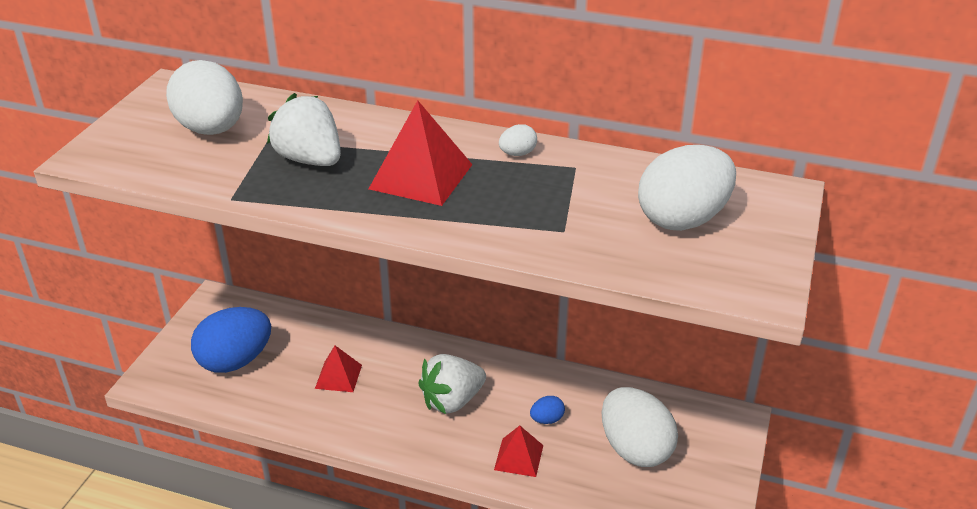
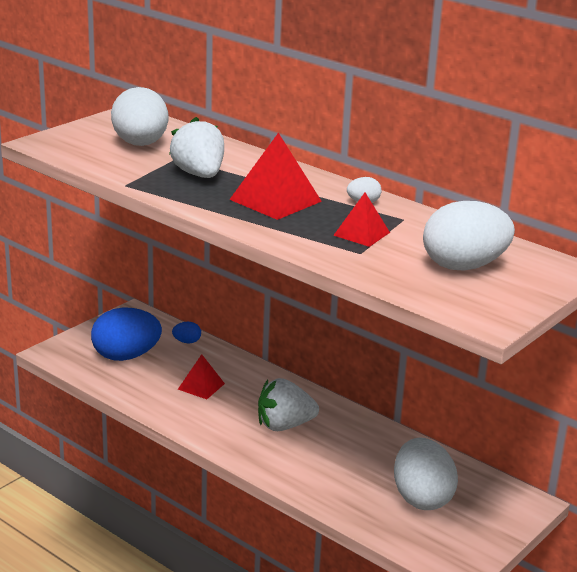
camera: 20 degrees right, 10 degrees down
red pyramid [494,426,543,477] -> red pyramid moved to [333,193,390,247]
blue egg [530,396,565,424] -> blue egg moved to [172,322,201,344]

